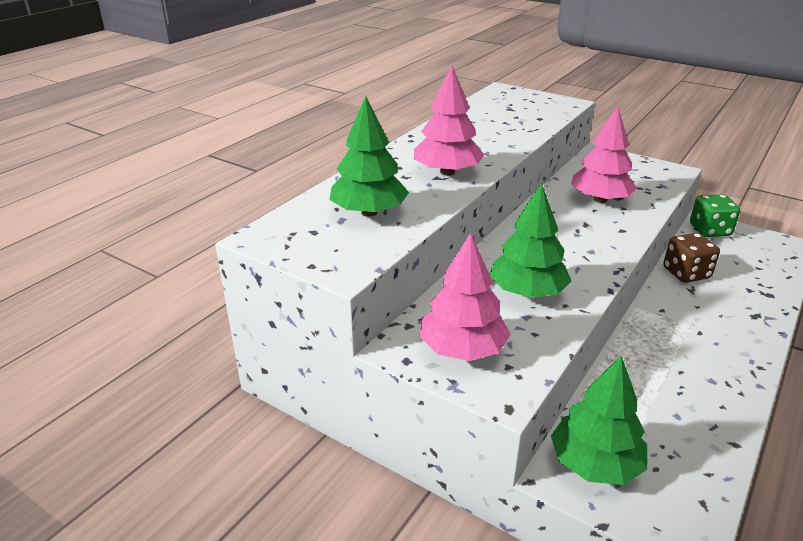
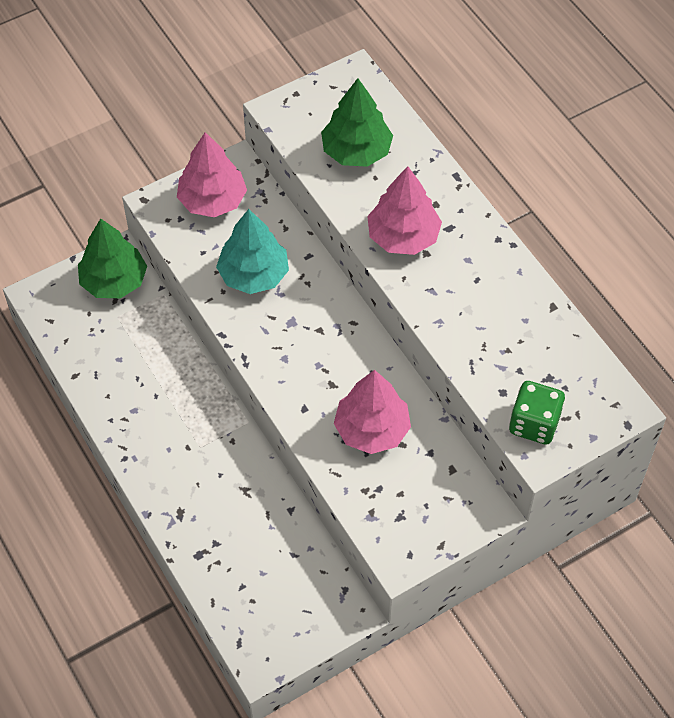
camera: 115 degrees right, 25 degrees up
green tree [490,183,571,298] -> turquoise tree [216,209,289,294]
brown dice [663,233,720,283] -> none
green dice [690,194,740,237] -> green dice moved to [509,381,565,444]

